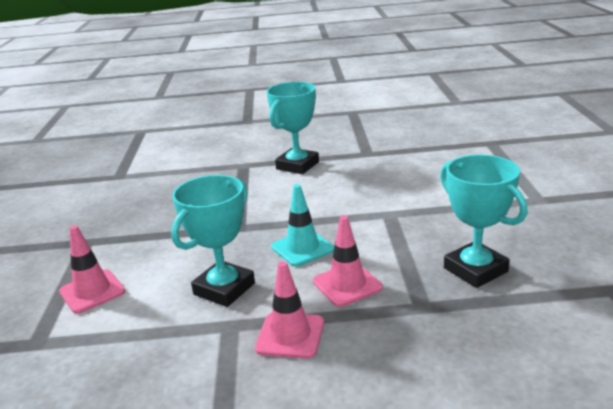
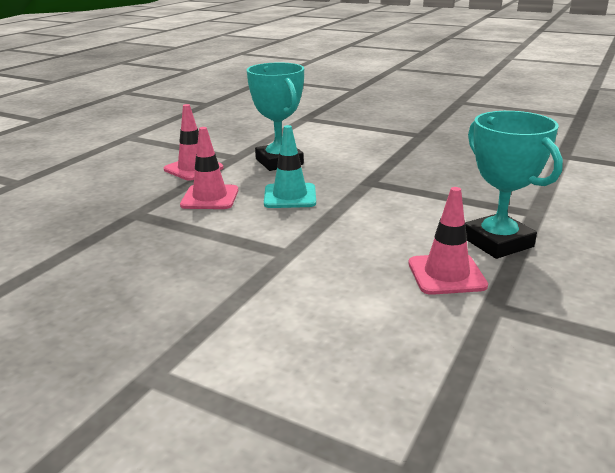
camera: 120 degrees right, 0 degrees up
pink traffic cone [59,225,125,314] -> pink traffic cone moved to [408,187,488,295]
turquoise trophy [440,155,528,288] -> none

